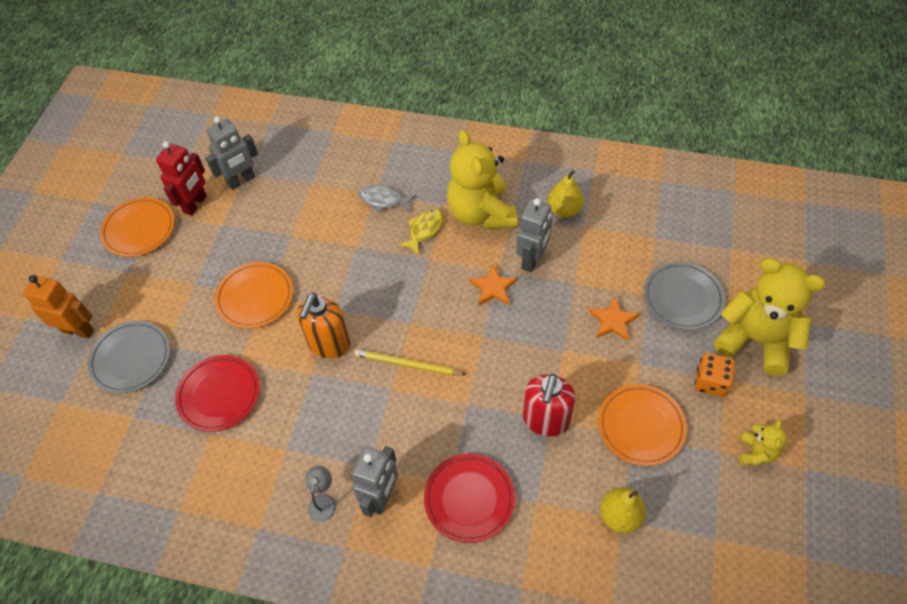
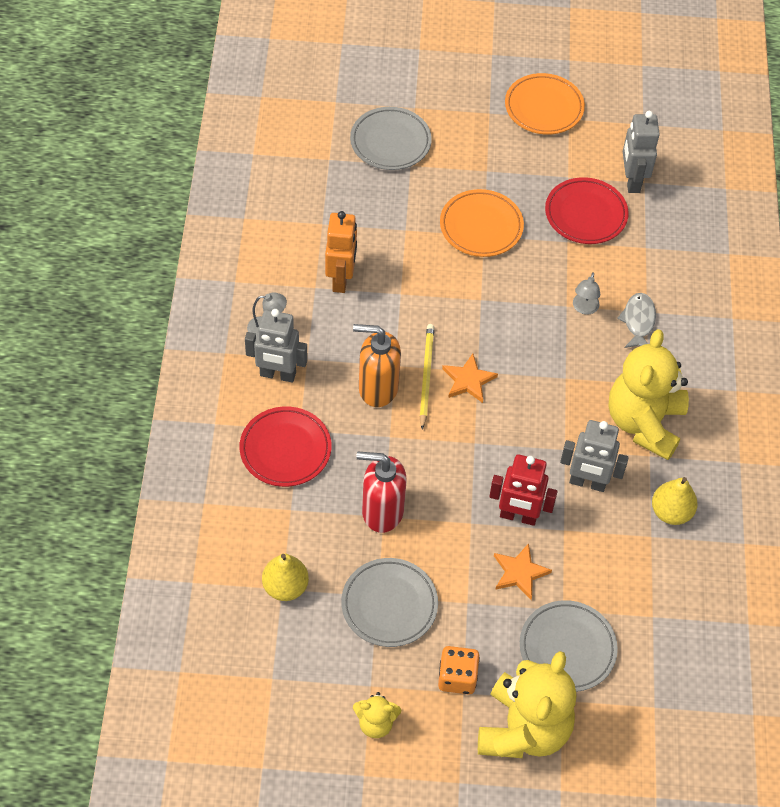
camera: 75 degrees right, 0 degrees up
orange robot [23,275,94,339] -> orange robot moved to [325,211,357,293]
red robot [156,141,207,216] -> red robot moved to [489,454,558,526]
red plate [175,355,260,432] -> red plate moved to [545,177,629,244]
grey robot [205,116,258,190] -> grey robot turned 45 degrees clockwise [623,111,660,193]
orange soap dispenser [297,293,351,358] -> orange soap dispenser moved to [353,324,401,407]
yellow fish [398,208,443,255] -> none
yellow teddy bear [447,130,517,229] -> yellow teddy bear turned 45 degrees counterclockwise [609,329,689,460]
orange star [469,264,518,306] -> orange star moved to [442,354,498,403]
orange plate [598,384,687,466] -> grey plate [341,558,438,647]
none -> grey lamp [573,272,600,315]

